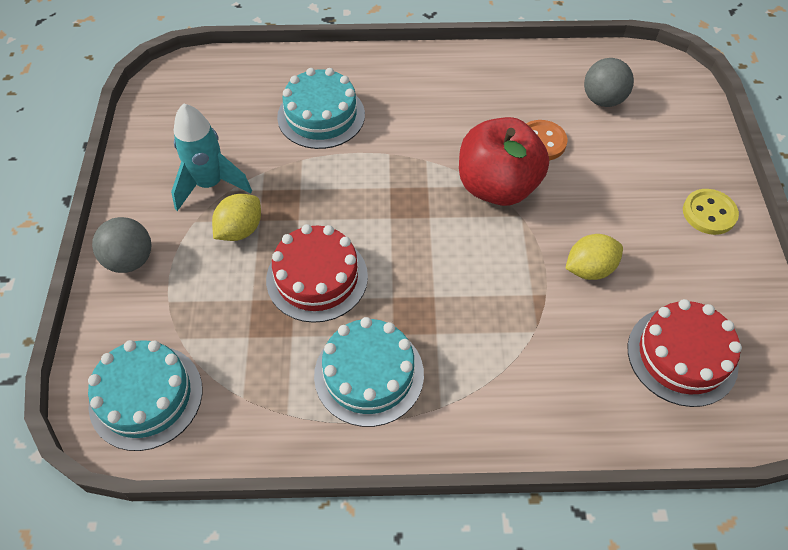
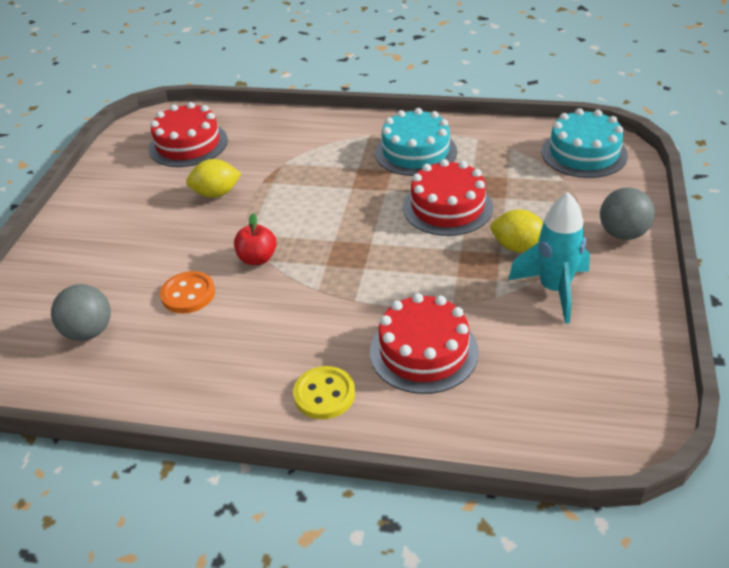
camera: 165 degrees left, 15 degrees down
yellow lemon [212,194,261,241] -> yellow lemon turned 60 degrees clockwise [490,209,543,252]
turquoise cake [277,68,365,149] -> red cake [370,293,479,394]
red apple [459,117,549,206] -> red apple [234,213,277,265], size x0.48
yellow button [683,189,739,235] -> yellow button moved to [293,366,355,419]

